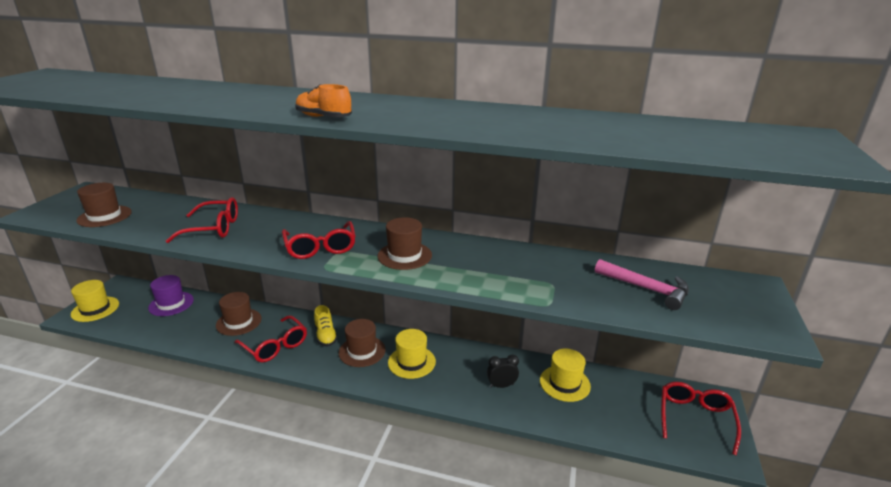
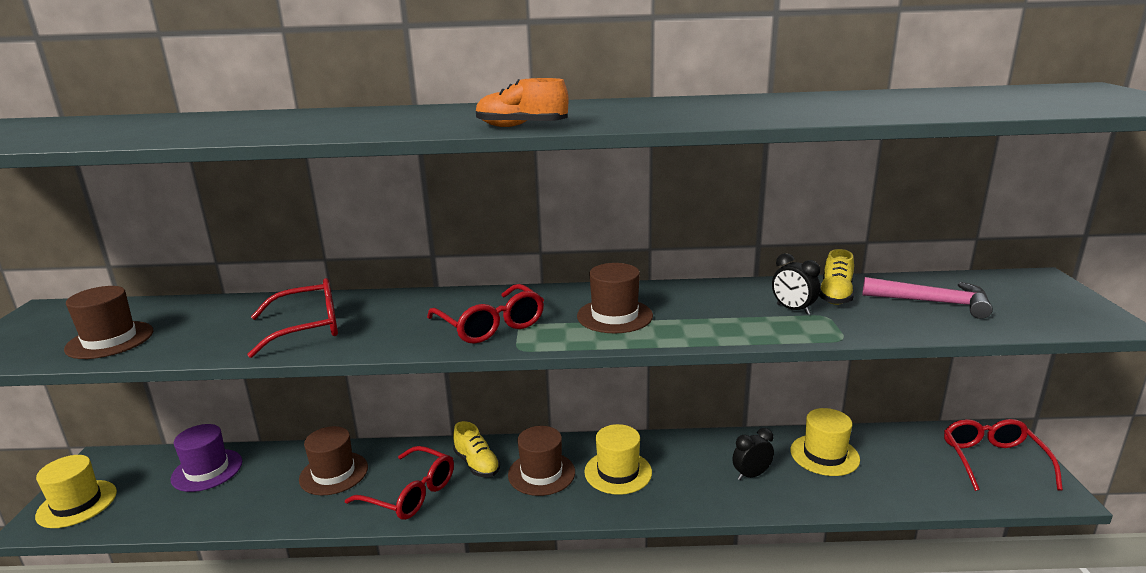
camera: 15 degrees left, 5 degrees down
none -> black clock [772,253,820,315]
none -> yellow shoe [819,249,854,305]

